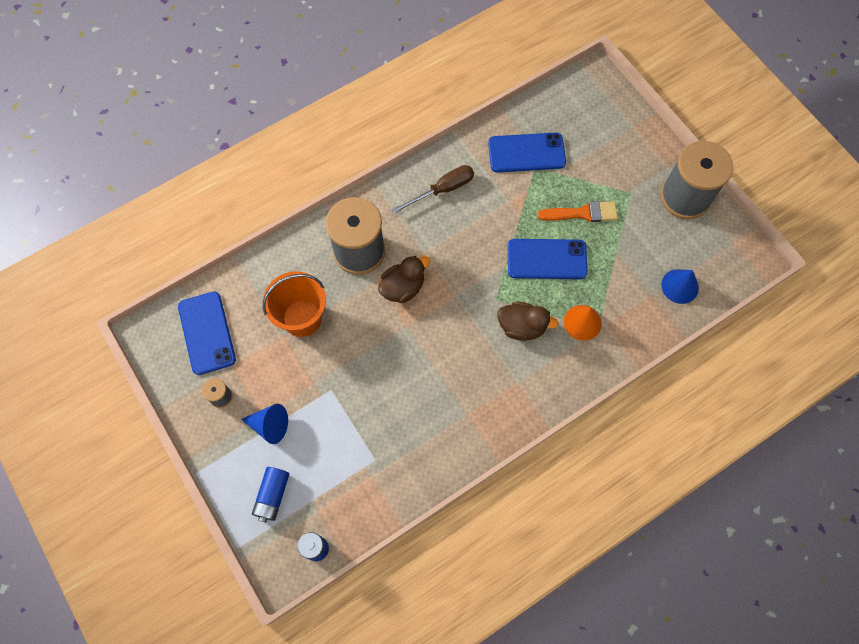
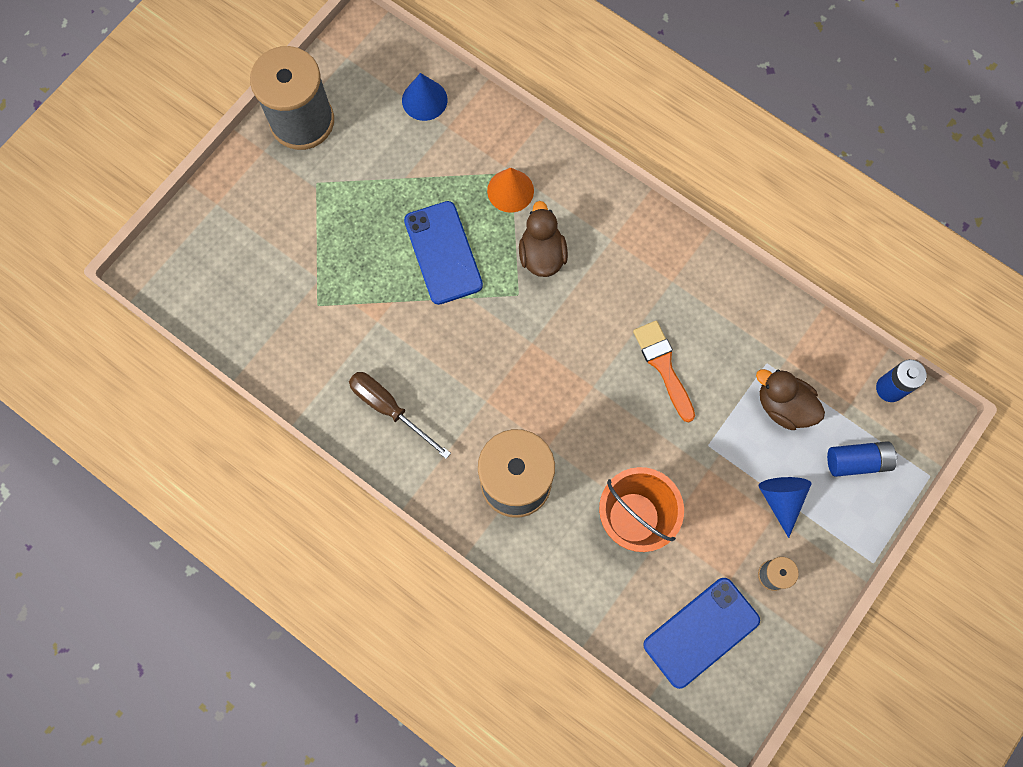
camera: 110 degrees left, 5 degrees up
brown duck [378,256,430,303] -> brown duck moved to [756,369,825,430]
blue phone [488,132,566,173] -> none
orange brush [537,201,618,222] -> orange brush moved to [633,321,695,423]

